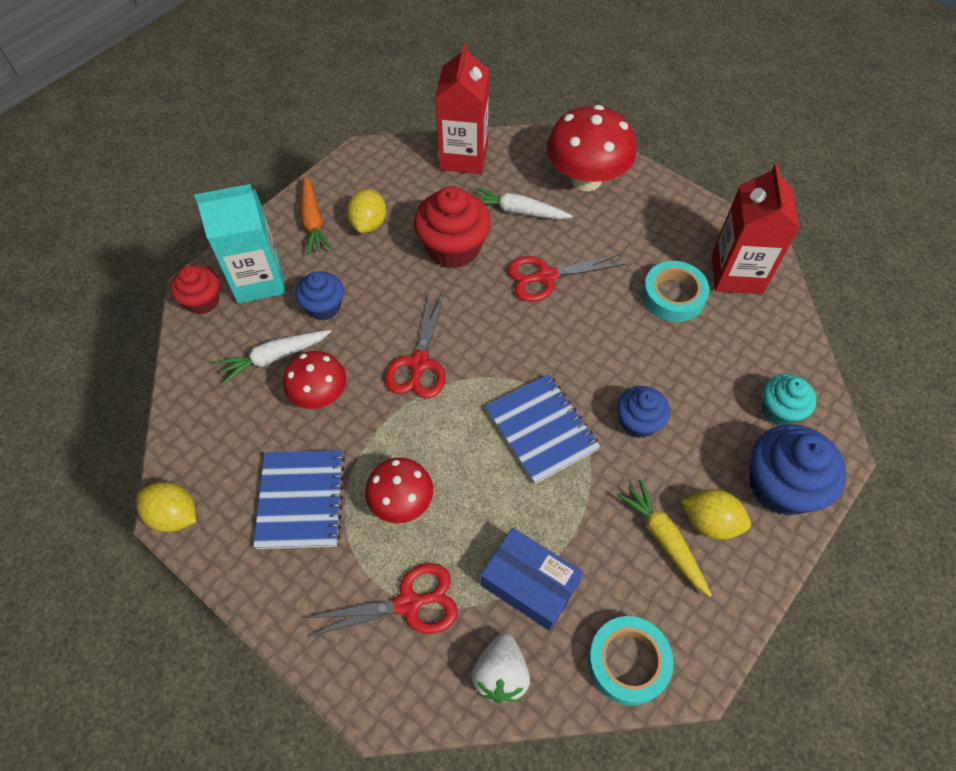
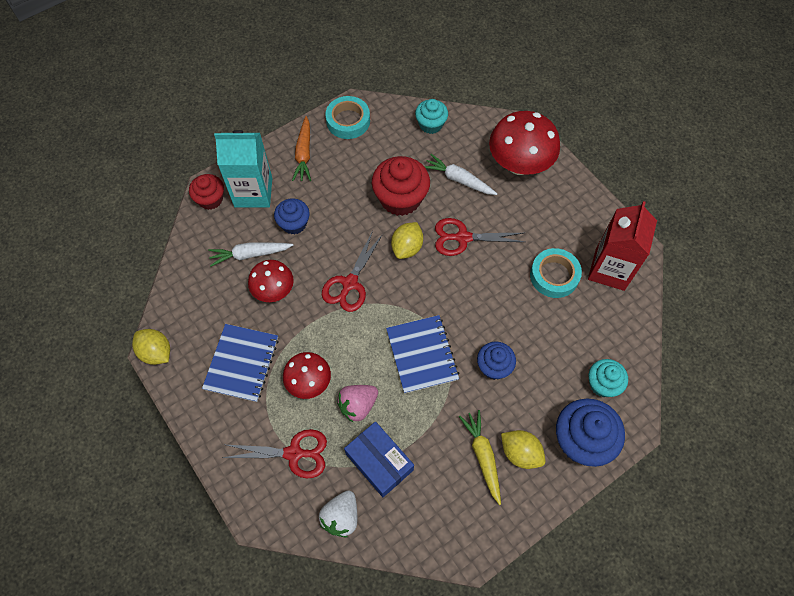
camera: 15 degrees right, 5 degrees up
yellow lemon [347,189,386,233] -> yellow lemon moved to [391,222,423,259]
red carton [435,43,489,174] -> turquoise cupcake [415,99,448,134]
turquoise tape [588,616,674,706] -> turquoise tape moved to [325,96,370,139]
none -> pink strawberry [337,385,378,423]

